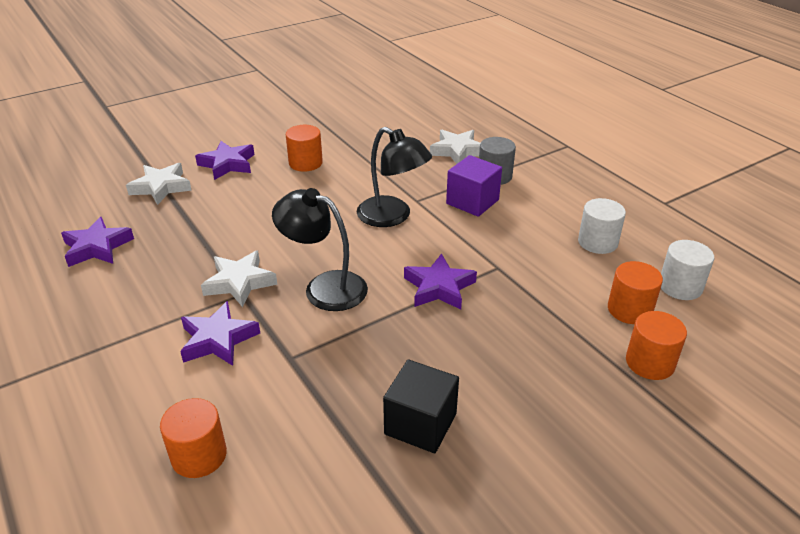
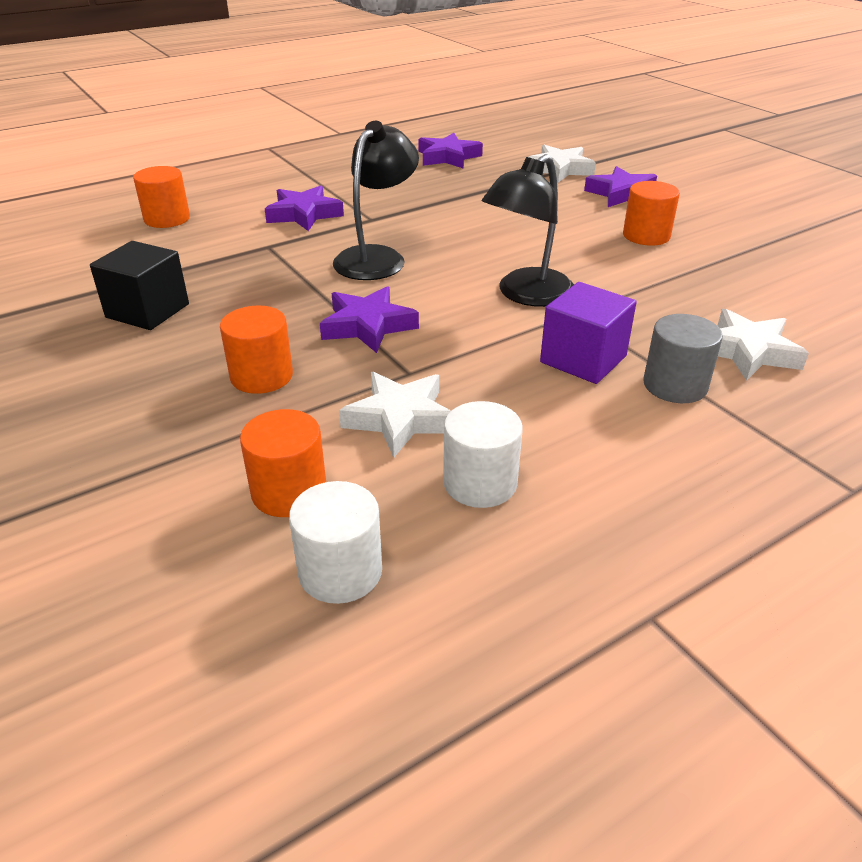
camera: 90 degrees right, 0 degrees up
white star [201,250,278,307] -> white star moved to [339,372,451,458]
orange cylinder [626,311,687,380] -> orange cylinder moved to [220,305,293,394]

